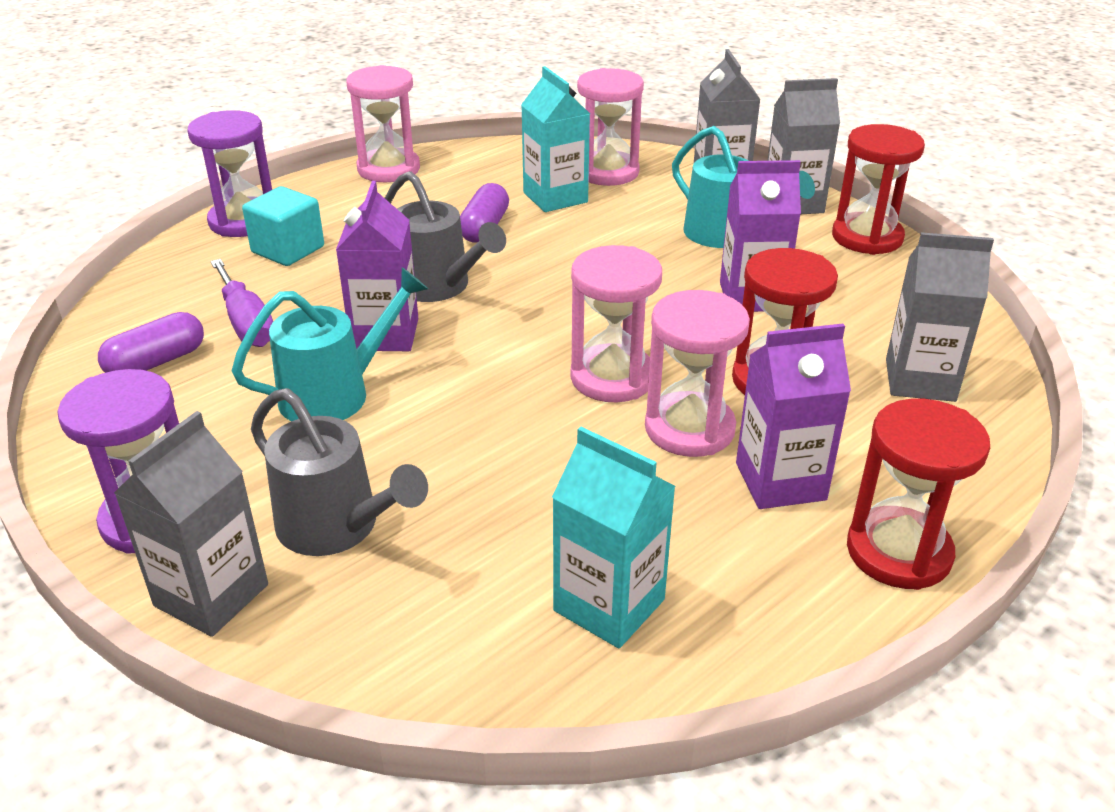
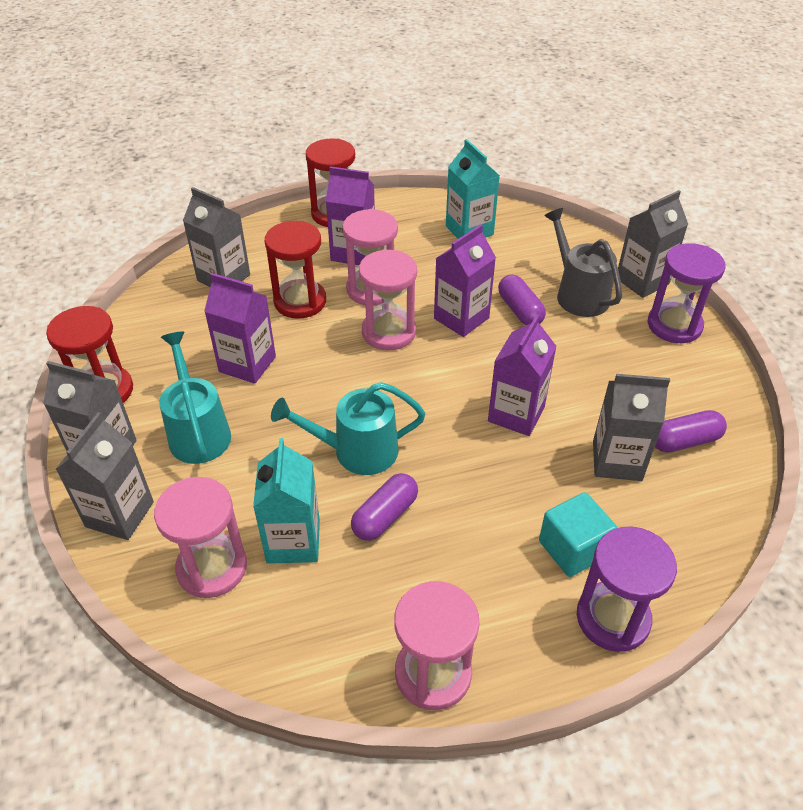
camera: 155 degrees left, 10 degrees up
purple screwdriver [210,259,273,347] -> grey carton [593,374,670,481]
turquoise watering can [232,267,428,421] -> turquoise watering can moved to [271,382,425,475]
grey watering can [385,171,506,302] -> none
none -> purple carton [434,224,496,337]
none -> purple capsule [498,274,546,325]

